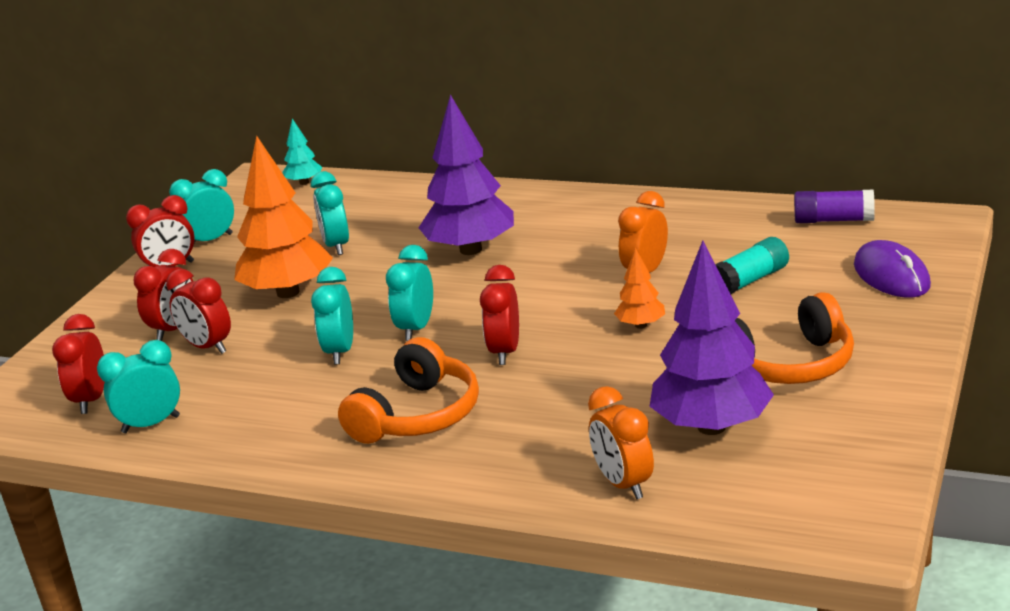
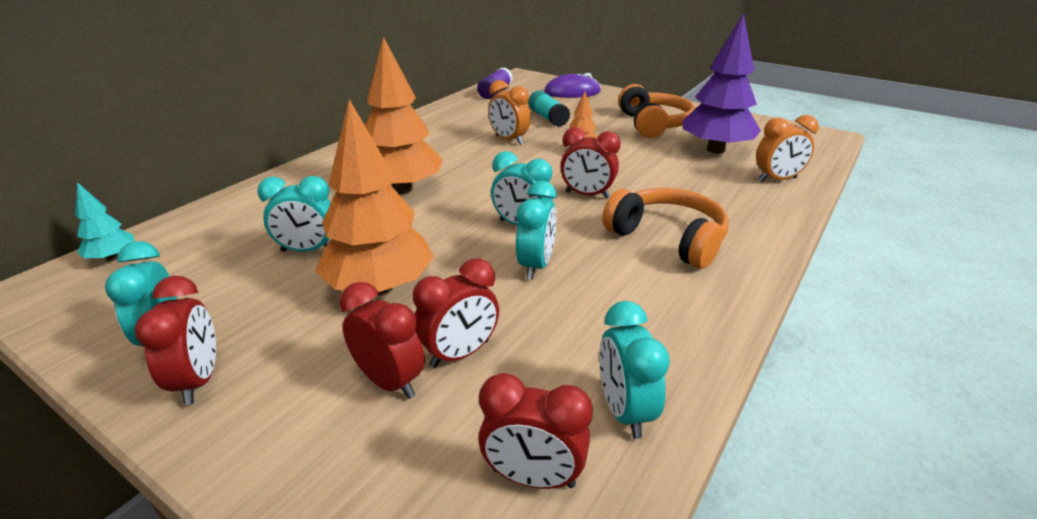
camera: 80 degrees left, 5 degrees up
turquoise clock [311,267,353,364] -> turquoise clock turned 90 degrees counterclockwise [516,181,557,280]
purple tree [419,95,514,255] -> orange tree [365,37,443,194]

